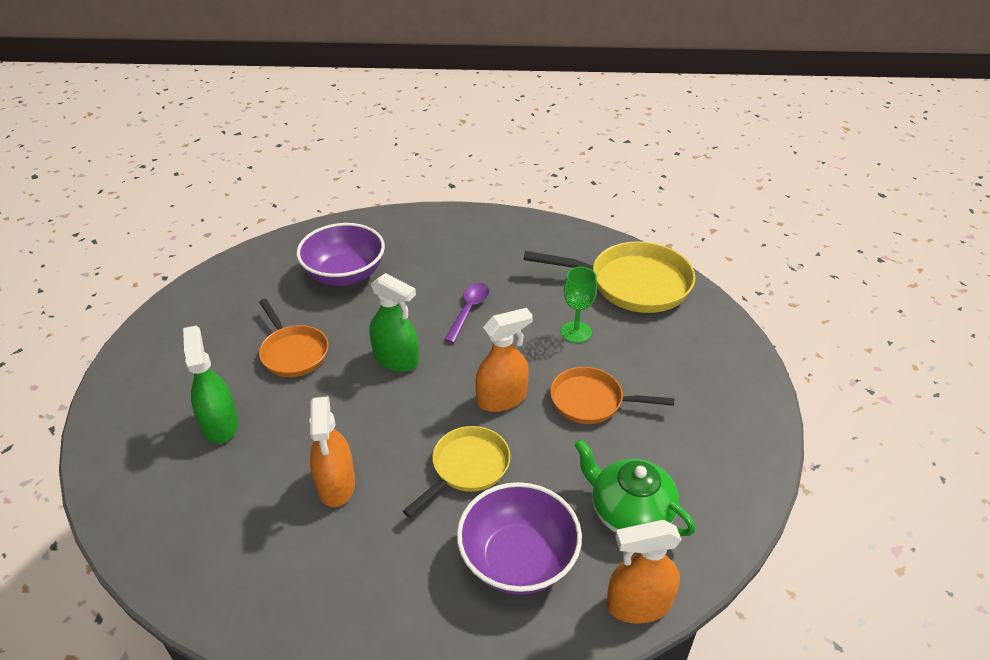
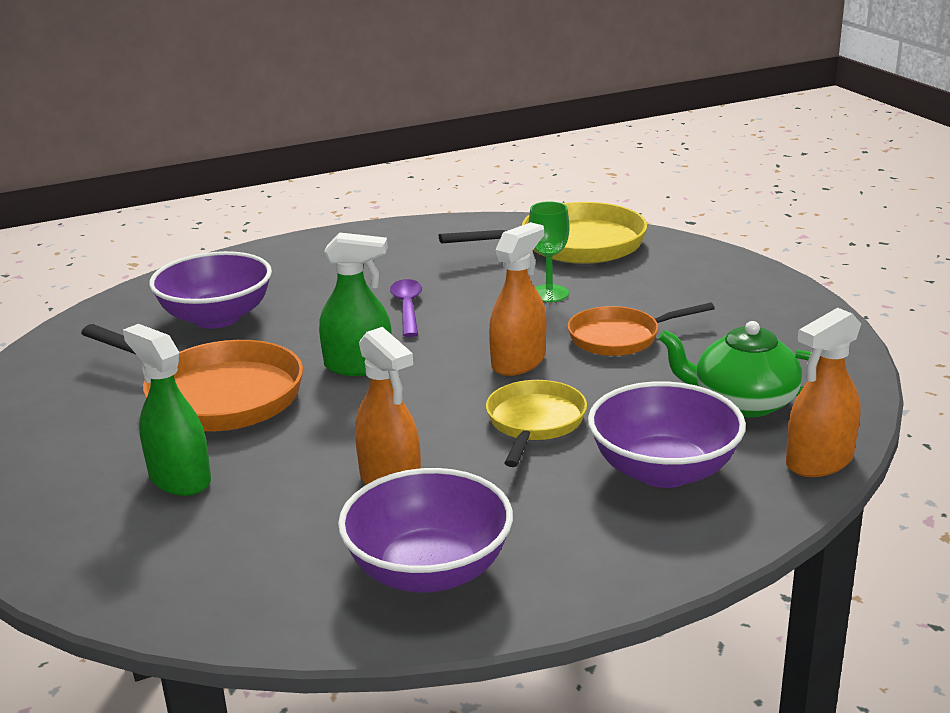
camera: 25 degrees left, 15 degrees down
orange pan [259,299,328,377] -> orange pan [81,324,303,431], size x1.63
none -> purple bowl [338,468,513,592]

